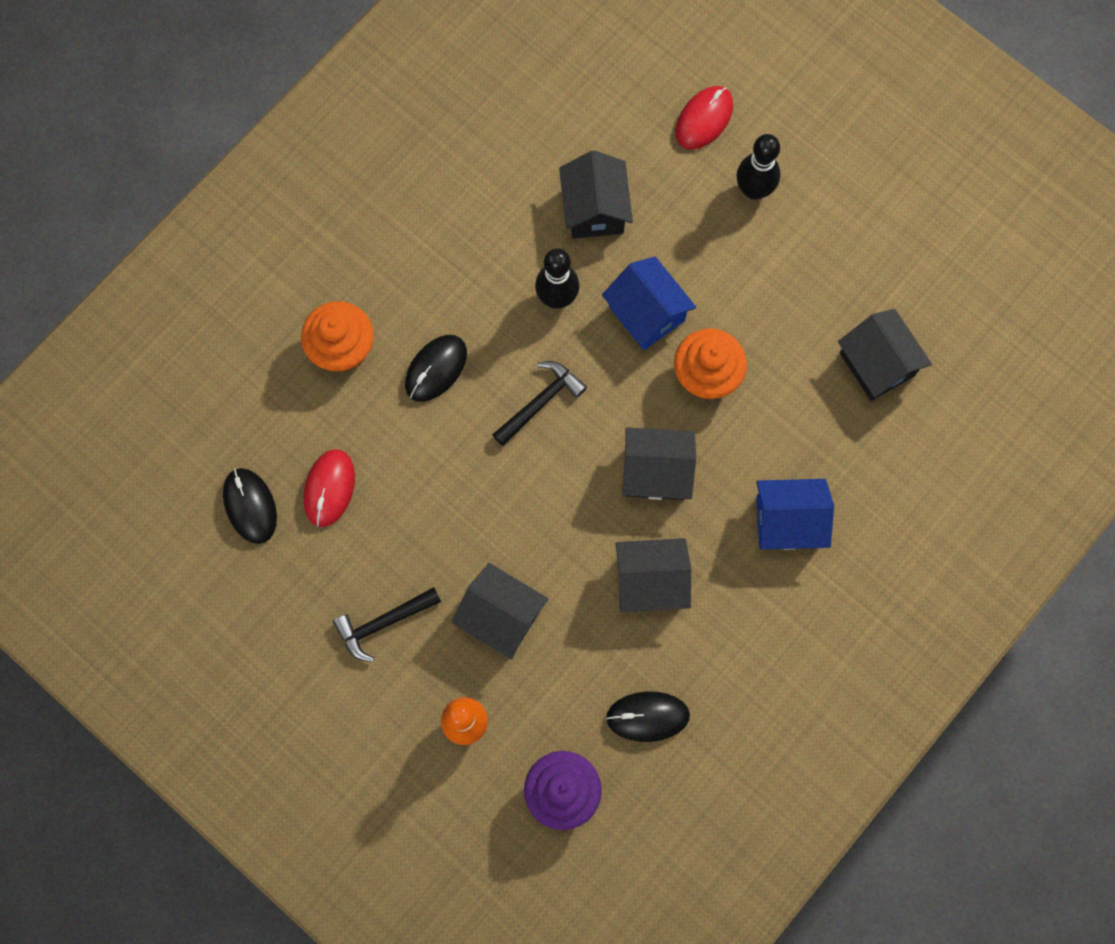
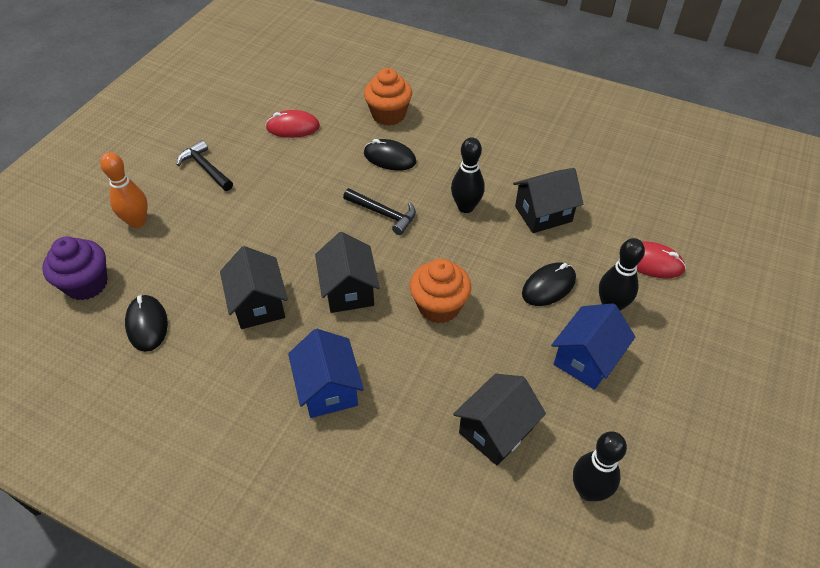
camera: 75 degrees right, 25 degrees down
black mouse [223,468,277,544] -> black mouse moved to [522,263,576,306]
black house [451,563,548,659] -> none
blue house [602,257,696,350] -> blue house moved to [551,303,635,390]
none -> black bowling pin [573,431,627,501]

